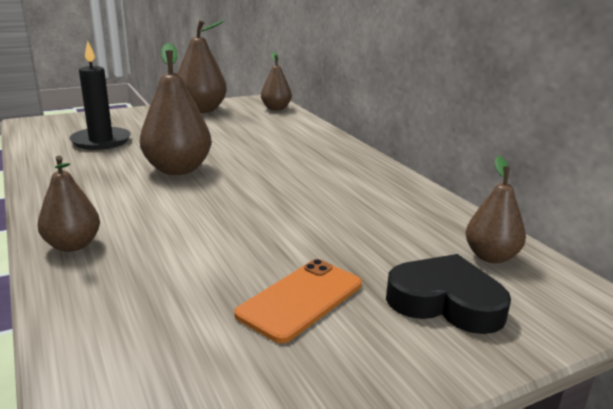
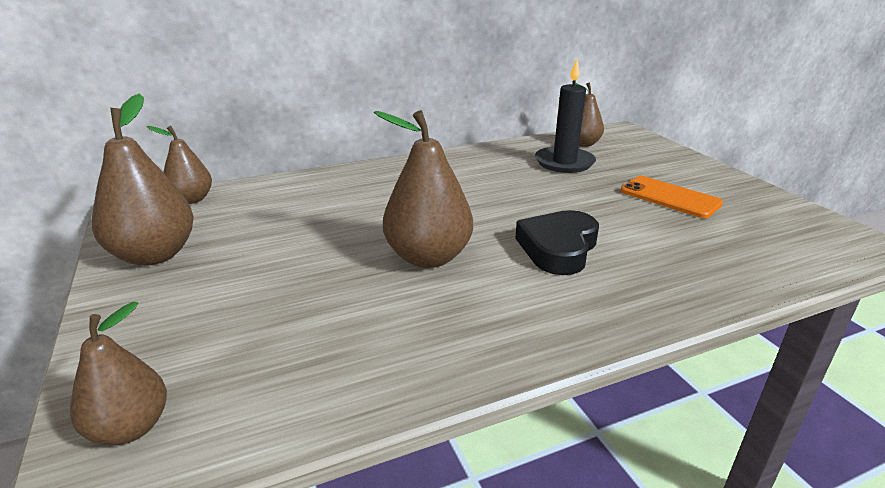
camera: 85 degrees left, 5 degrees up
brown pear [38,156,100,252] -> brown pear moved to [70,302,167,445]
black candle [69,41,131,150] -> black candle moved to [535,59,596,173]
black heart [386,254,511,334] -> black heart moved to [515,210,599,275]

